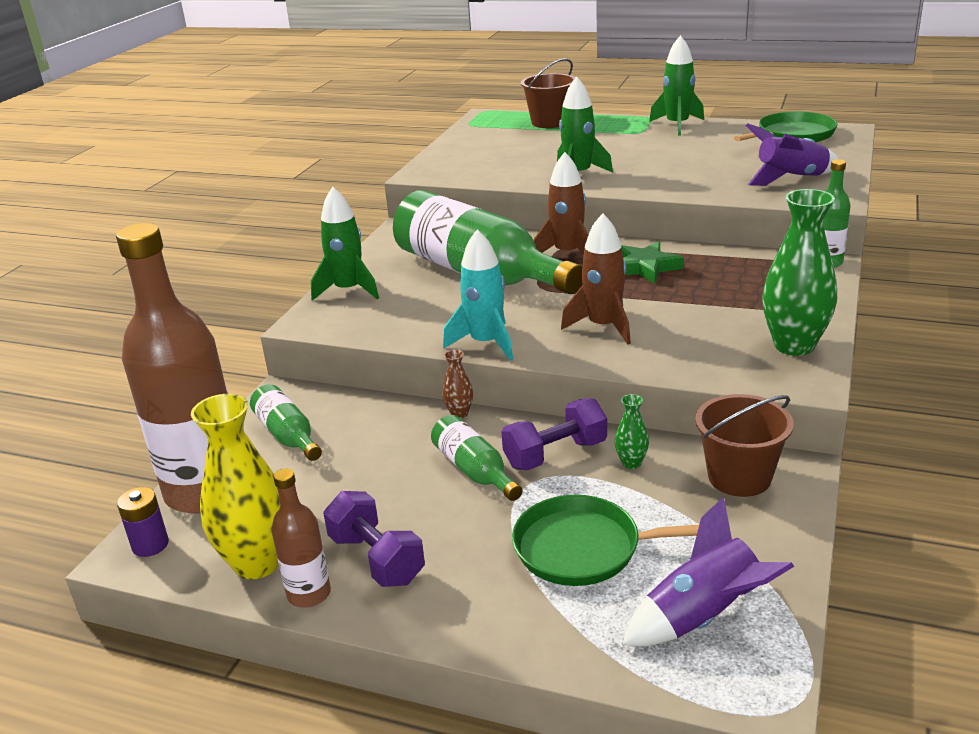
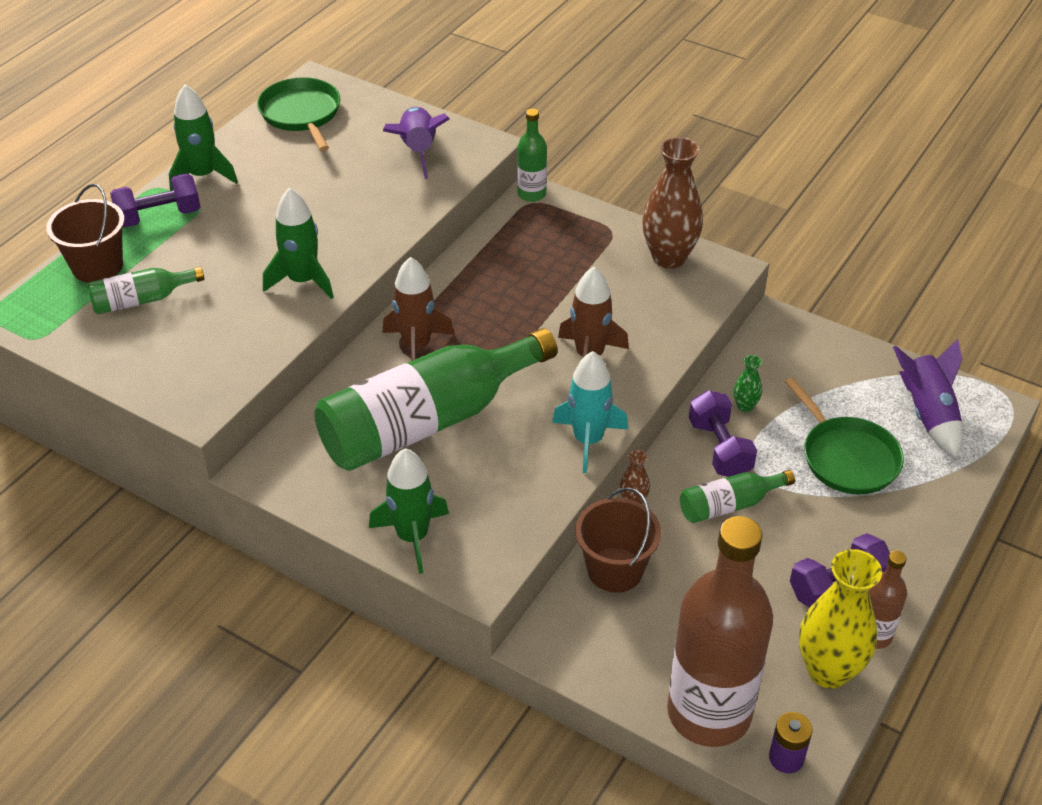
camera: 80 degrees left, 15 degrees up
green bottle [250,384,322,461] -> green bottle moved to [87,267,204,314]
green pan [512,495,699,586] -> green pan turned 45 degrees counterclockwise [785,377,904,494]
green star [622,241,684,284] -> none
brown bucket [695,394,794,497] -> brown bucket moved to [575,487,661,593]
green vase [762,189,837,356] -> brown vase [642,137,703,269]
none -> purple dumbbell [110,173,200,228]

